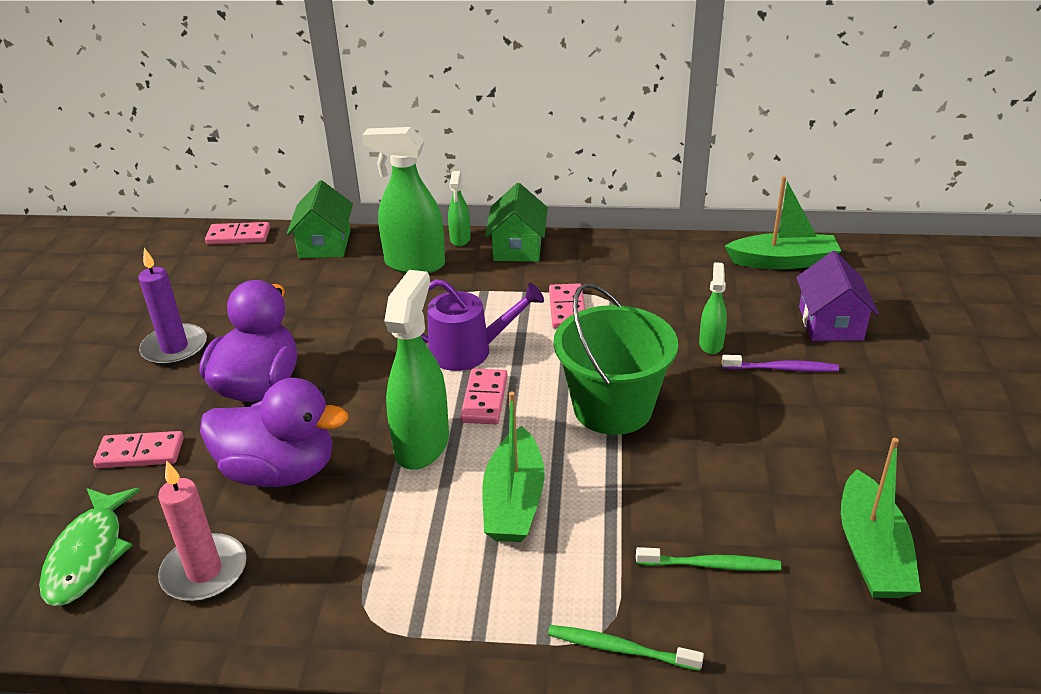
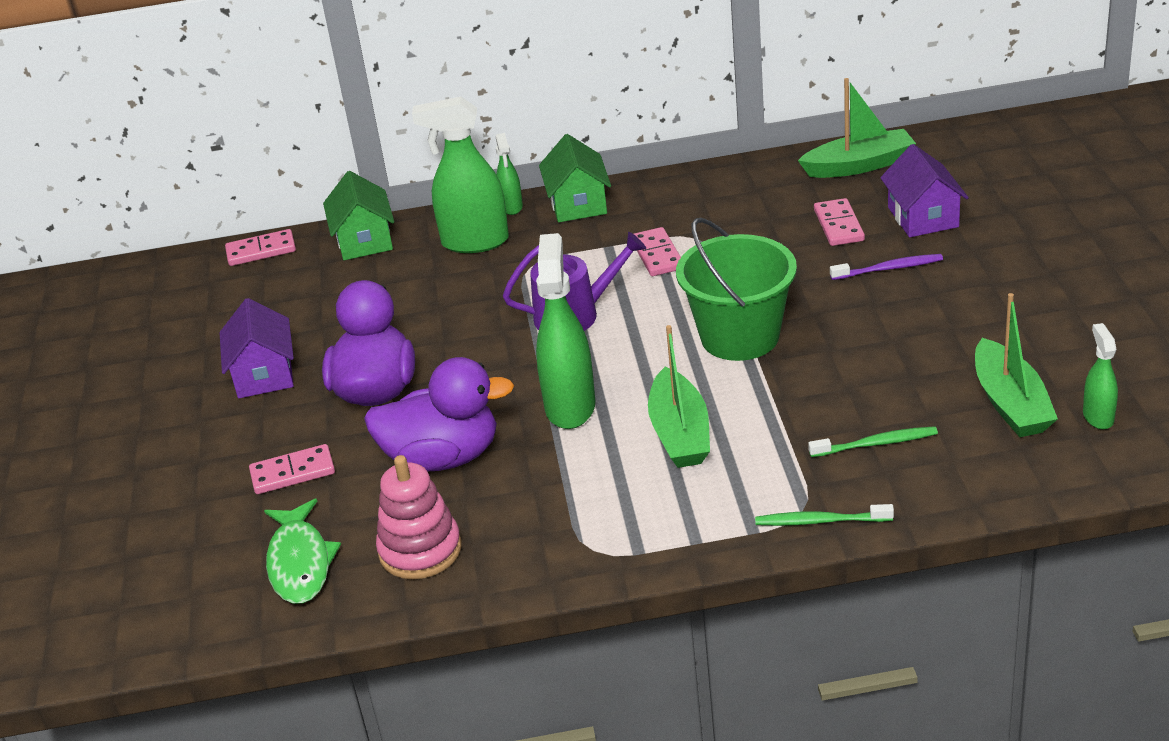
camera: 10 degrees left, 0 degrees up
purple candle [138,248,207,366] -> purple house [219,298,294,398]
pink candle [158,461,247,602] -> pink stacking toy [376,455,462,579]
pink domino [460,368,507,424] -> pink domino moved to [814,198,865,246]
green spray bottle [699,262,727,354] -> green spray bottle moved to [1083,323,1118,429]

